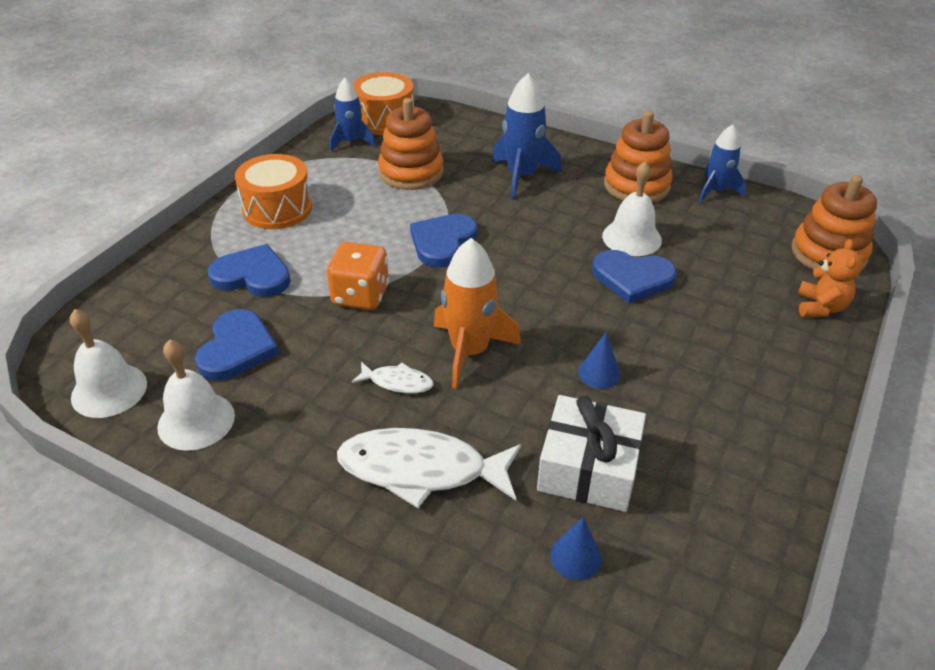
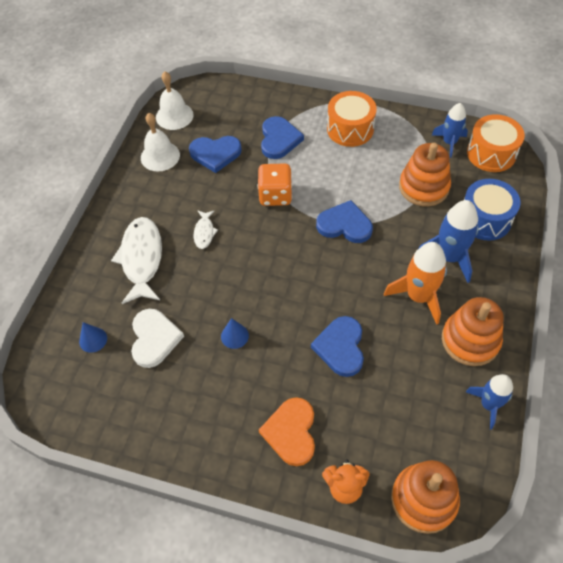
camera: 80 degrees right, 15 degrees up
orange rocket [434,238,521,389] -> orange rocket moved to [384,242,447,325]
white gift [537,395,646,512] -> white heart [131,309,184,368]
white bell [602,161,662,256] -> none
none -> orange heart [259,397,315,466]
none -> blue drum [464,179,521,241]

